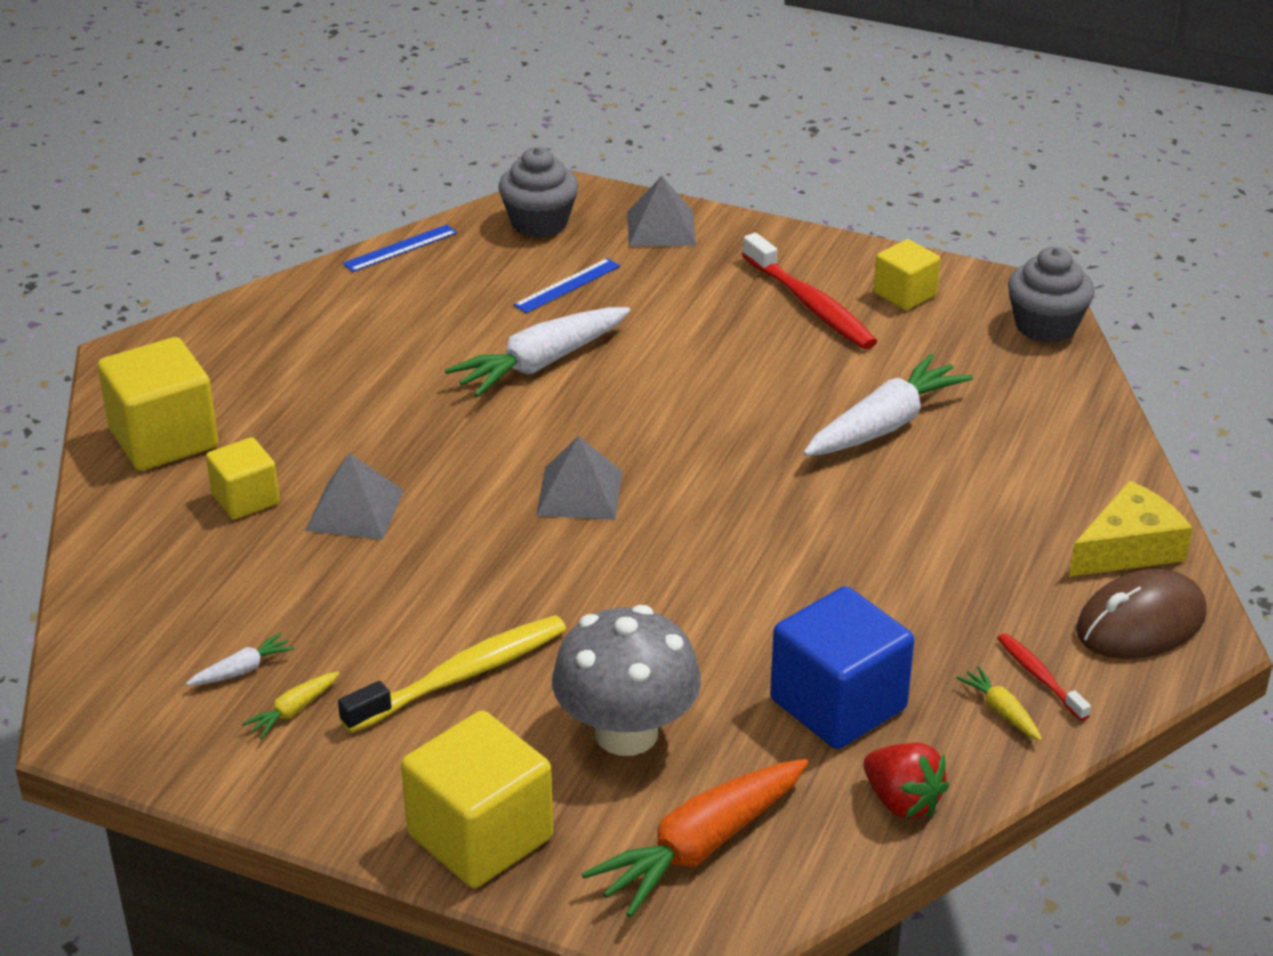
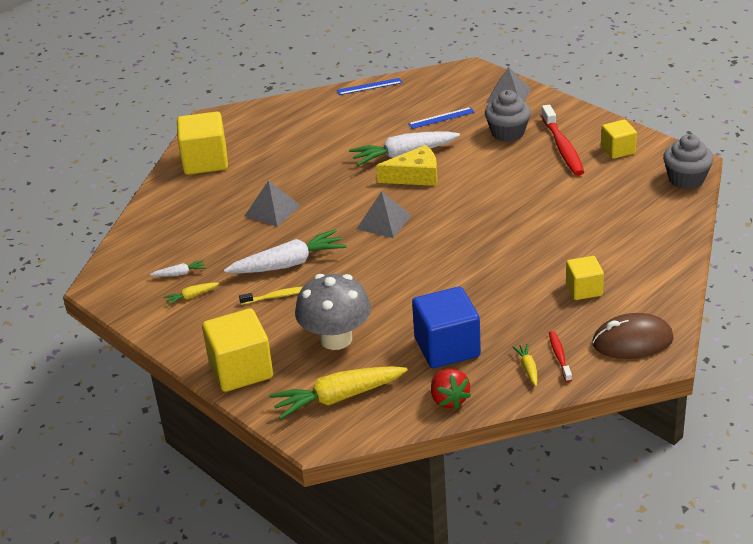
camera: 25 degrees right, 0 degrees up
yellow cube [206,437,280,519] -> yellow cube moved to [566,256,604,300]
yellow toothbrush [338,615,566,733] -> yellow toothbrush [239,287,303,305], size x0.54
grey cupcake [499,147,578,237] -> grey cupcake moved to [485,90,531,142]
orange carrot [581,759,808,917] -> yellow carrot [269,366,408,420]
white carrot [803,354,973,456] -> white carrot moved to [224,229,347,274]
yellow cheese [1069,481,1192,577] -> yellow cheese moved to [376,145,437,186]

